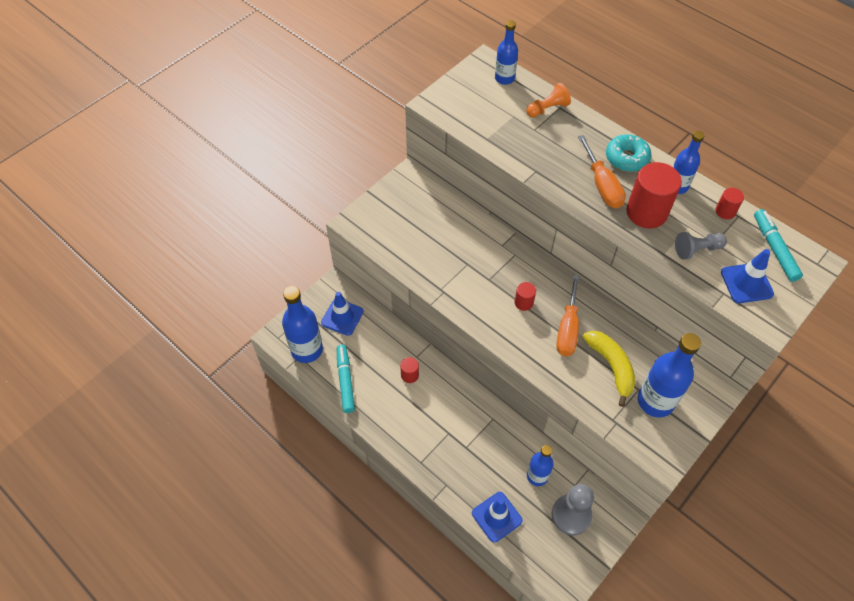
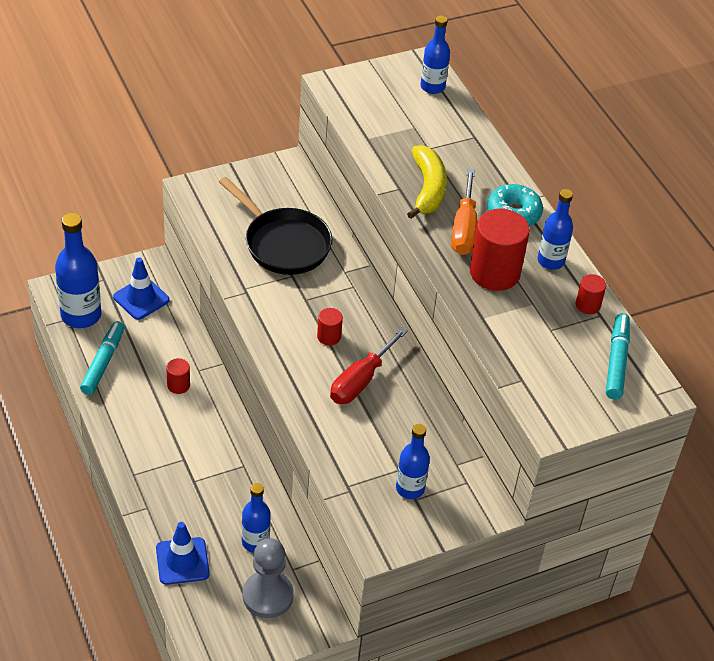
camera: 20 degrees right, 10 degrees down
orange pawn [526,83,571,117] -> none
orange screwdriver [556,275,579,356] -> red screwdriver [330,327,408,404]
yellow banana [582,331,636,407] -> yellow banana moved to [407,145,447,219]
blue bottle [638,333,701,417] -> blue bottle [396,424,430,499], size x0.62
grey pawn [675,232,727,260] -> none
blue traffic cone [721,249,774,303] -> none
none -> black pan [219,177,332,275]

